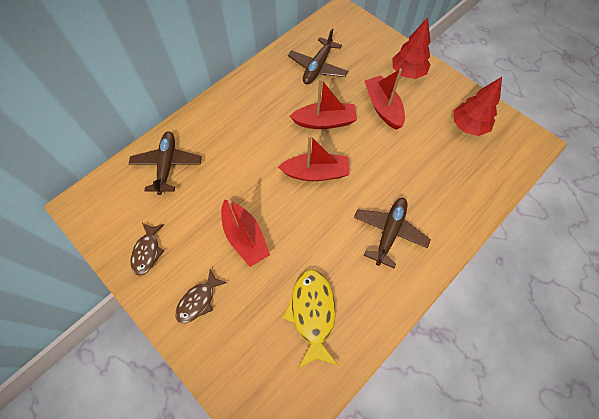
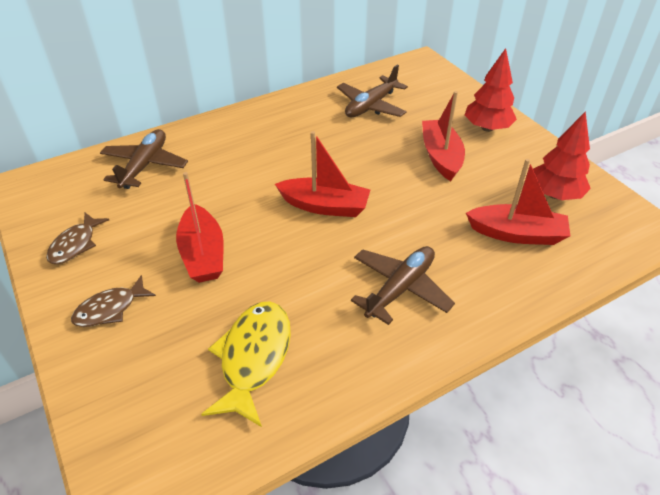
camera: 15 degrees right, 20 degrees down
red boat [290,78,357,129] -> red boat moved to [466,159,570,245]

